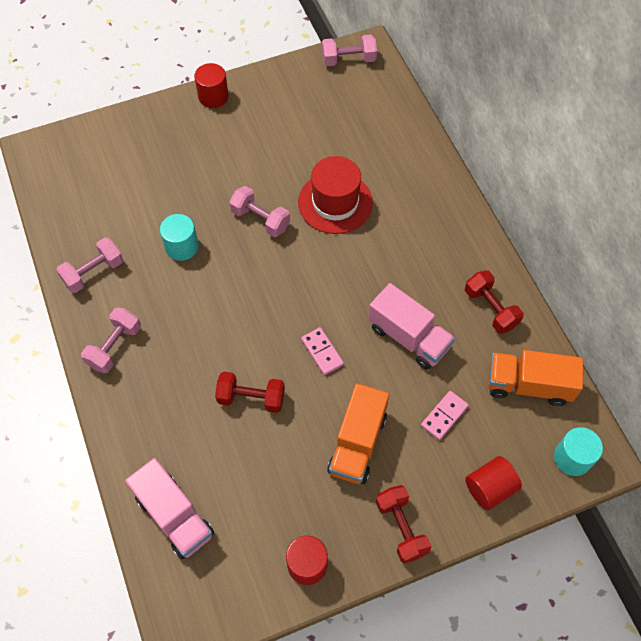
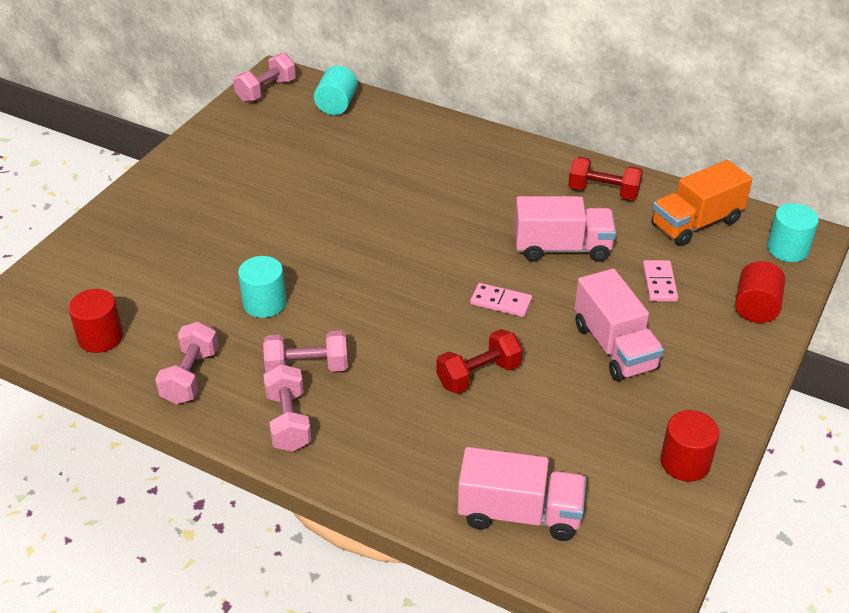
camera: 40 degrees left, 20 degrees down
red cylinder [194,63,229,108] -> red cylinder moved to [68,289,123,353]
pink dumbbell [229,186,290,237] -> pink dumbbell moved to [263,331,348,372]
red hat [298,156,373,234] -> none
orange truck [327,383,389,484] -> pink truck [575,269,664,381]
red dumbbell [376,485,431,564] -> none
none -> turquoise cylinder [314,66,358,115]

